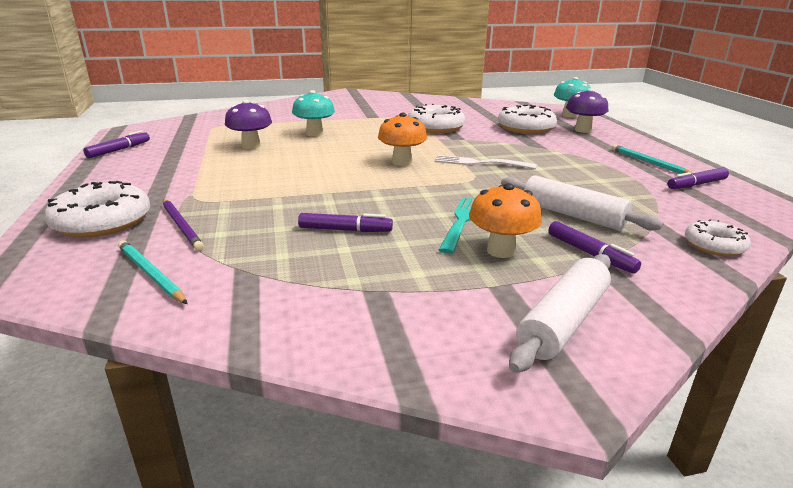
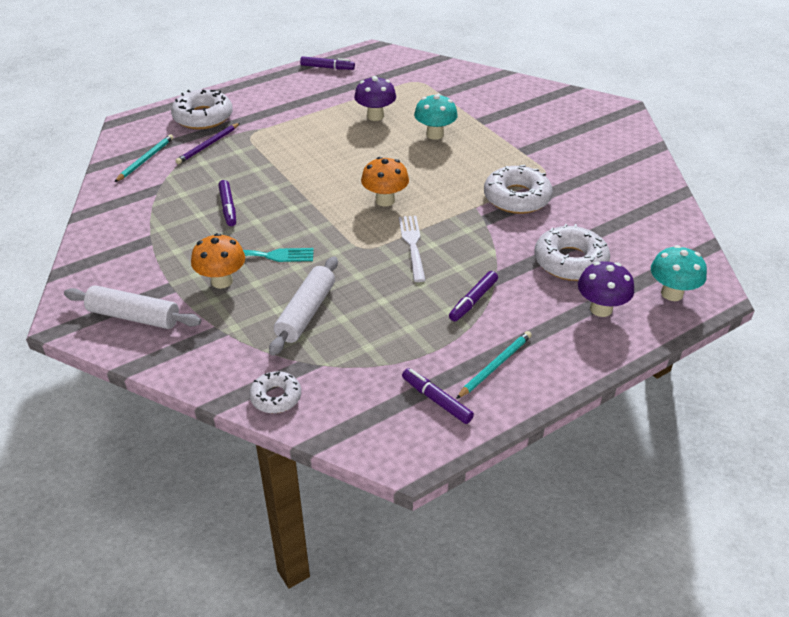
camera: 70 degrees right, 15 degrees up
purple marker [548,221,641,274] -> purple marker moved to [449,271,498,322]

